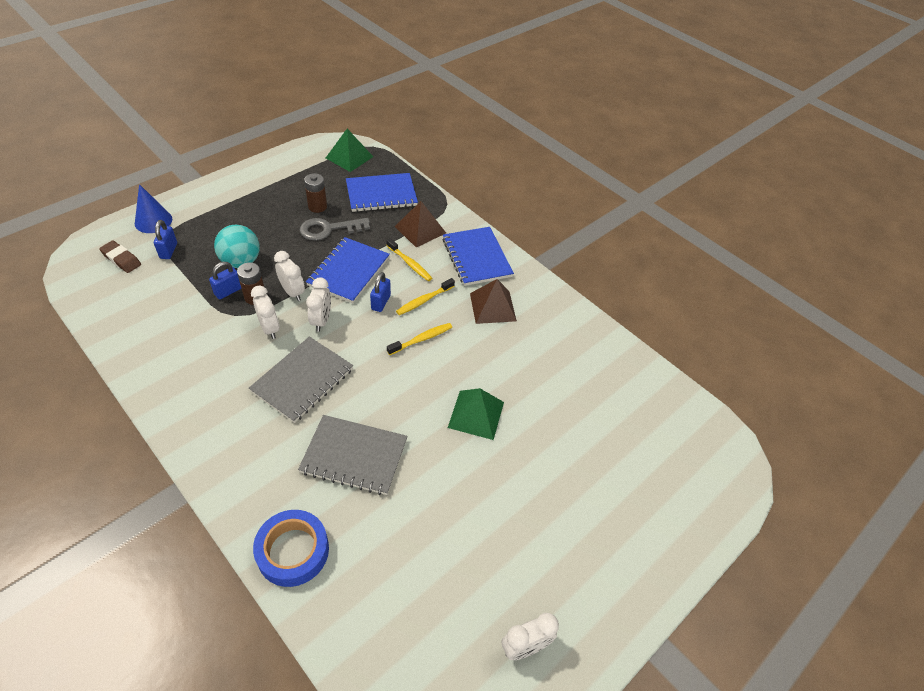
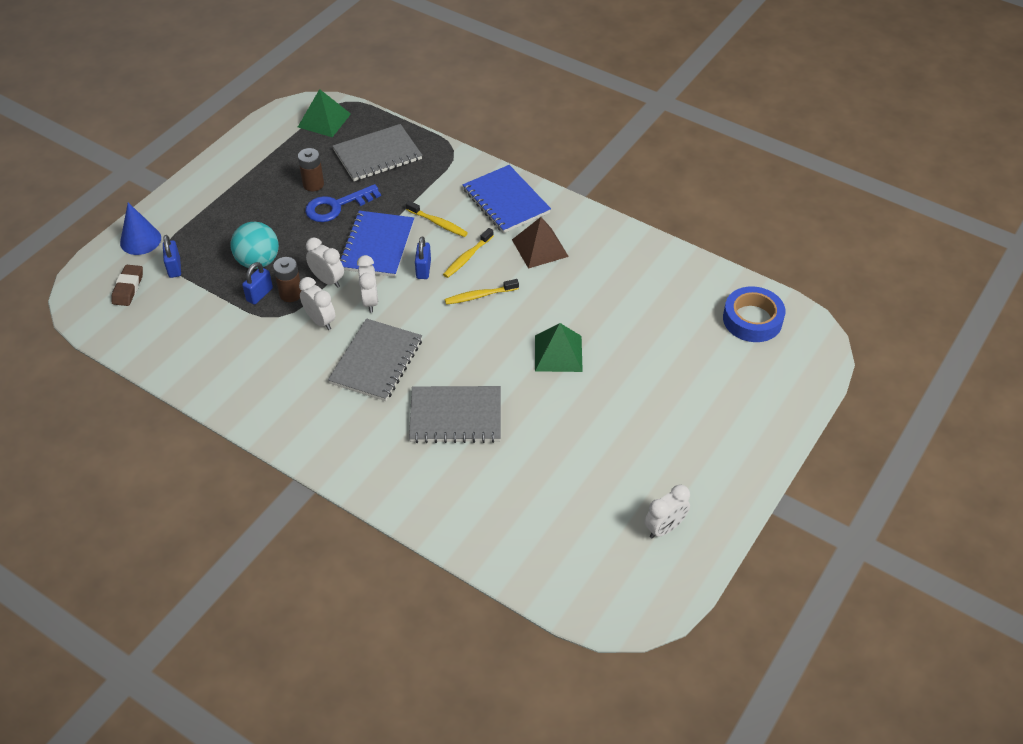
camera: 10 degrees left, 0 degrees up
brown eraser [99,241,141,273] -> brown eraser turned 75 degrees clockwise [112,265,143,306]
blue tape [253,510,329,587] -> blue tape moved to [723,286,785,342]
grey key [300,218,370,241] -> blue key [305,184,381,222]
blue notebook [346,173,418,212] -> grey notebook [333,124,422,181]
yellow toothbrush [387,323,452,355] -> yellow toothbrush turned 150 degrees counterclockwise [445,279,519,305]
brown pyramid [395,201,446,248] -> none

